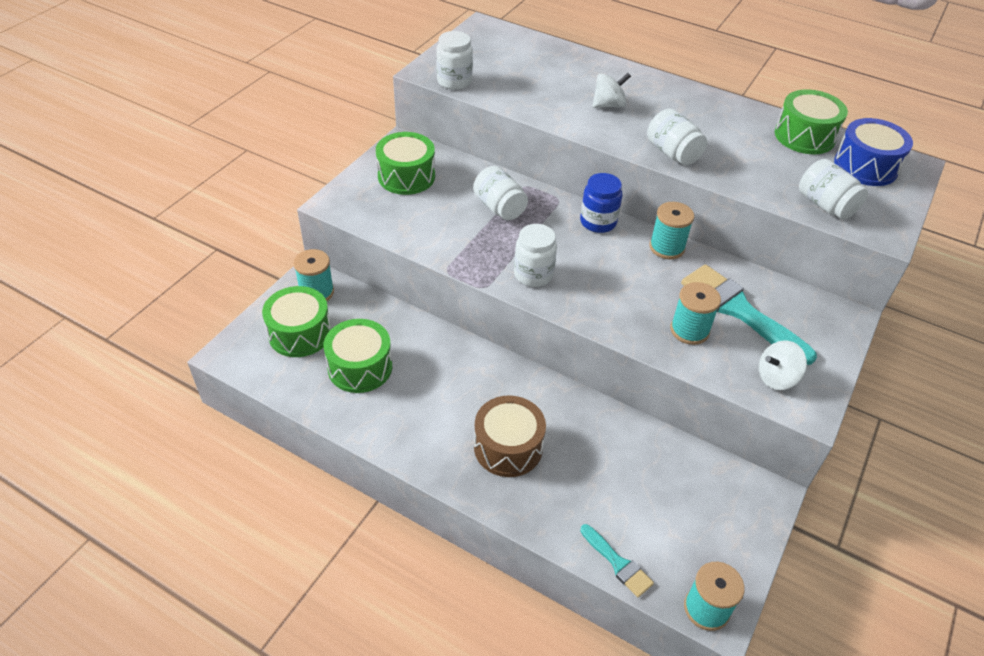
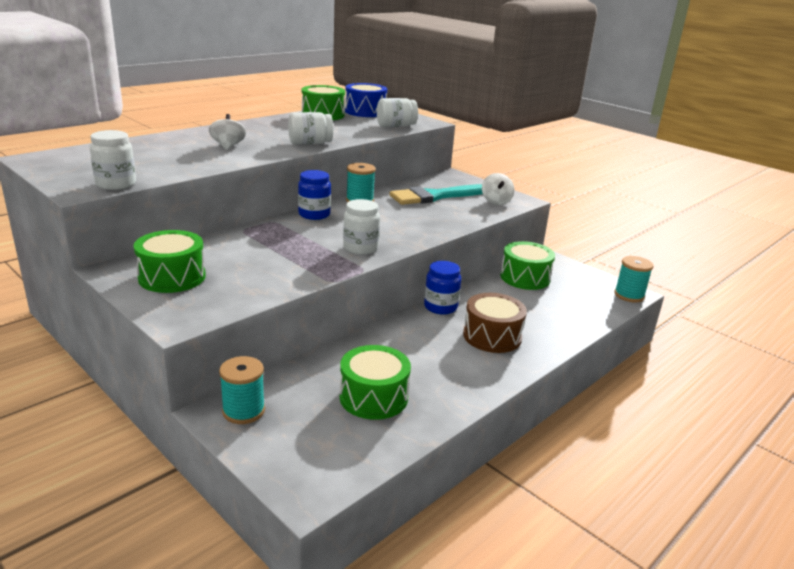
camera: 75 degrees left, 20 degrees down
green drum [262,286,331,357] -> green drum moved to [500,241,555,290]
white jar [473,166,528,220] -> none
turquoise brush [580,524,654,597] -> none
turquoise spool [671,282,721,345] -> none
none -> blue jar [424,261,461,315]

